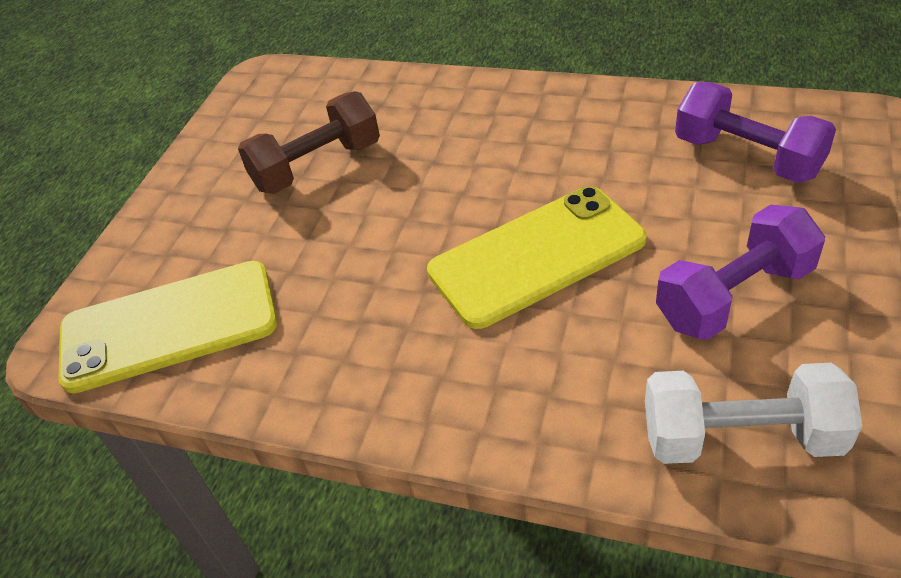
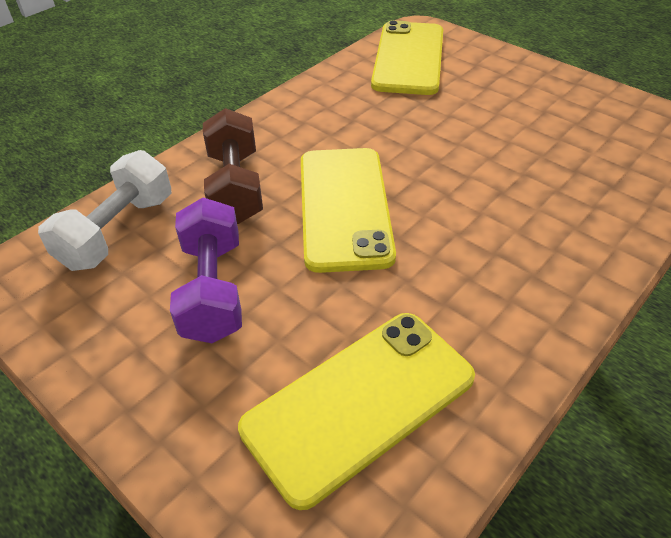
camera: 110 degrees right, 0 degrees up
brown dumbbell [238,91,380,194] -> brown dumbbell moved to [203,108,263,224]
purple dumbbell [675,82,836,183] -> yellow phone [238,313,475,510]

